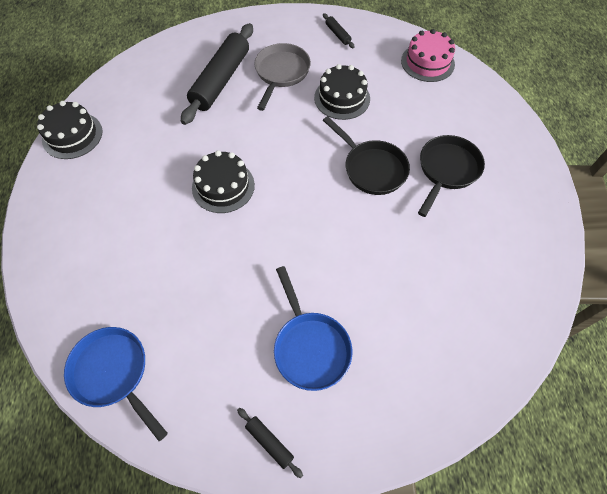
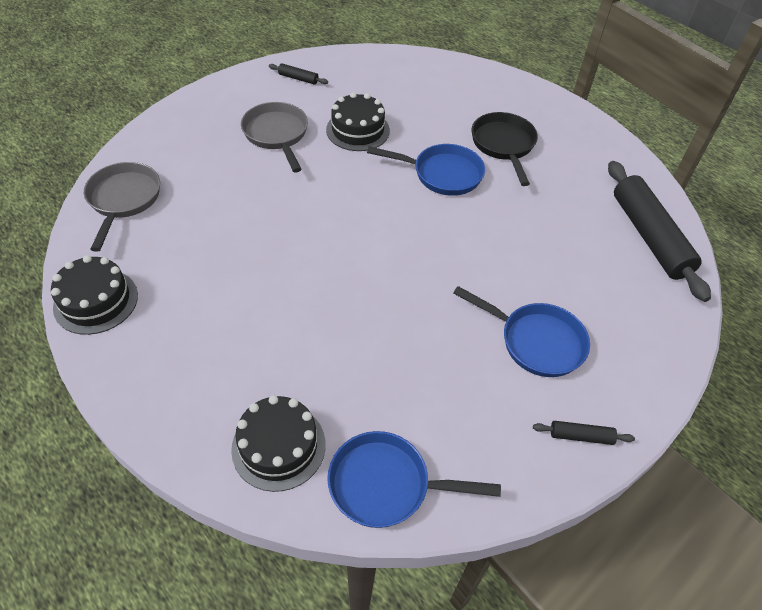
camera: 40 degrees left, 10 degrees down
black rolling pin [181,23,253,125] -> black rolling pin moved to [608,161,711,302]
black cake [192,150,255,213] -> black cake moved to [231,395,326,492]
black pan [323,116,410,195] -> blue pan [367,144,485,196]
pink cake [401,29,455,82] -> none
none -> grey pan [84,162,160,252]

